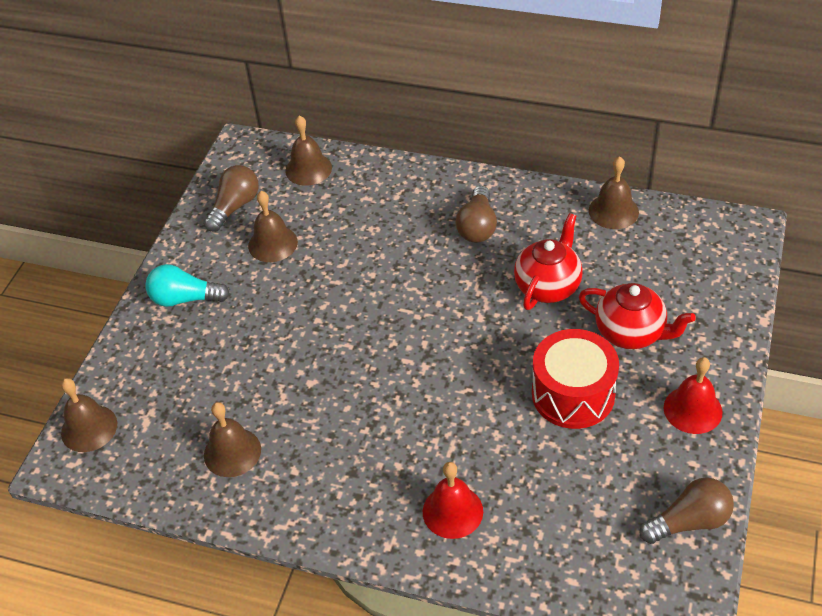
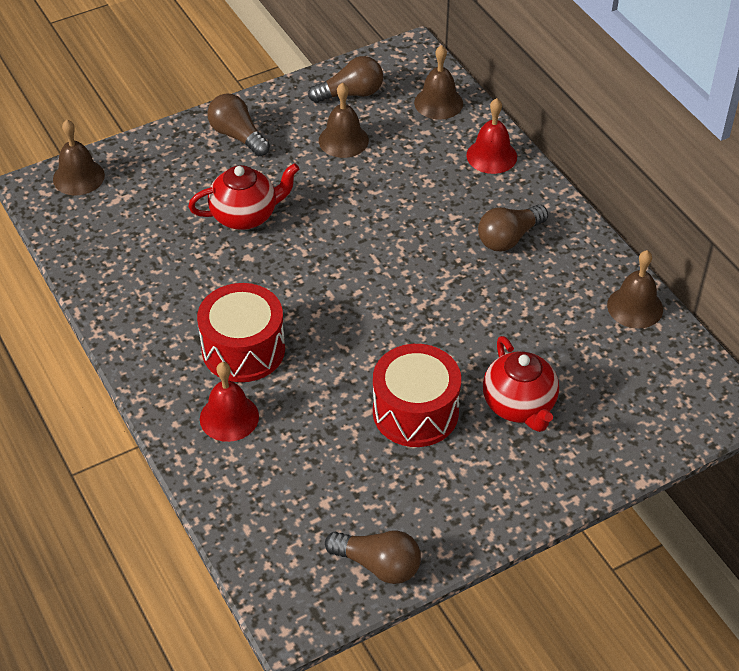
camera: 40 degrees right, 0 degrees up
turquoise light bulb [145,264,230,307] -> brown light bulb [207,94,270,156]
brown bell [204,402,261,477] -> none
red teapot [514,213,583,310] -> red teapot moved to [188,163,299,230]
red bell [664,357,723,434] -> red bell moved to [466,98,517,174]
none -> red drum [197,283,285,382]

